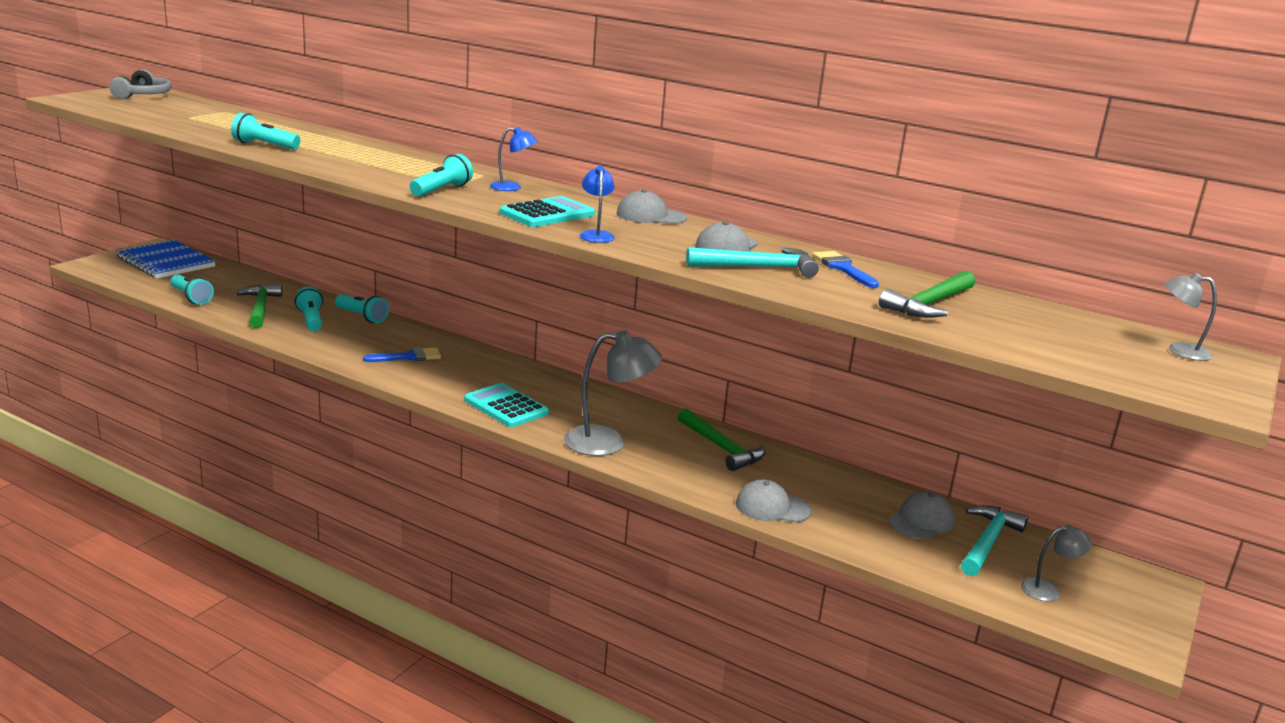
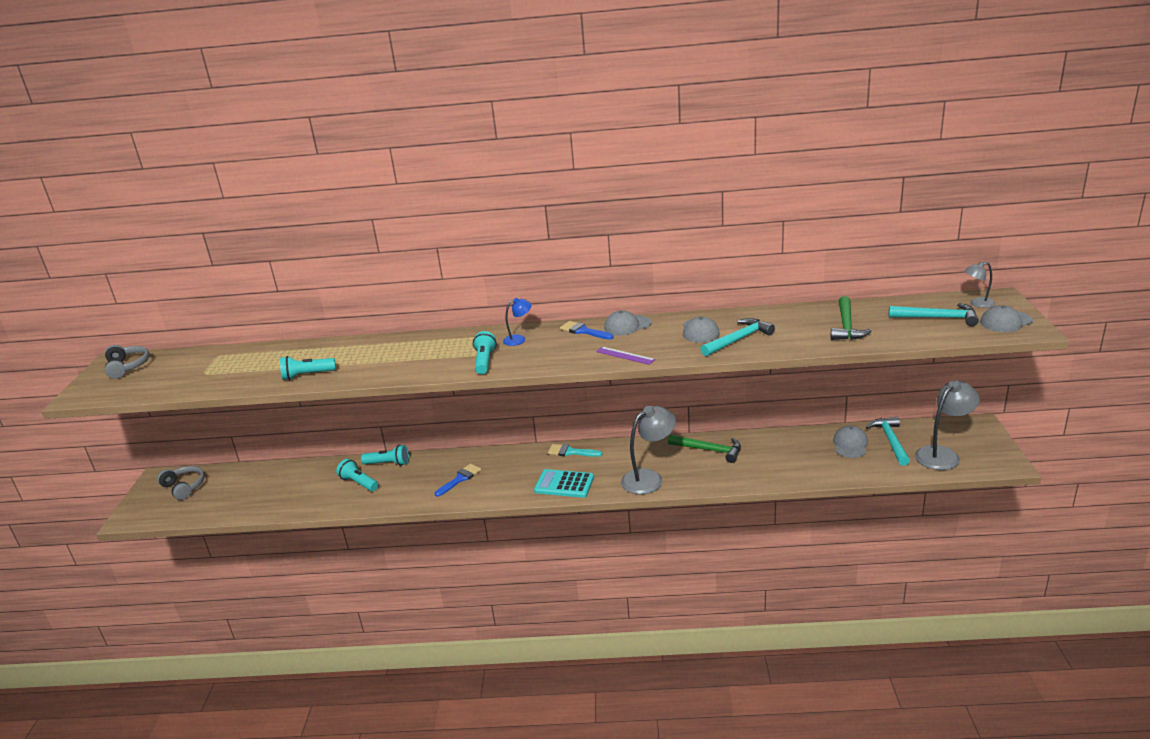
camera: 25 degrees left, 5 degrees up
blue notebook [116,240,216,279] -> grey headphones [157,466,205,500]
turquoise flashlight [170,275,214,305] -> none
green hammer [237,284,282,328] -> none
turquoise calculator [500,196,595,227] -> none
blue lamp [580,166,615,243] -> purple ruler [596,347,655,365]
grey cap [736,480,812,523] -> grey cap moved to [980,305,1033,332]
blue brush [812,251,879,288] -> blue brush moved to [560,321,614,340]
grey lamp [1021,525,1092,601] -> grey lamp [915,380,980,470], size x1.90
none -> turquoise brush [548,444,602,457]
none -> turquoise hammer [889,303,979,326]

